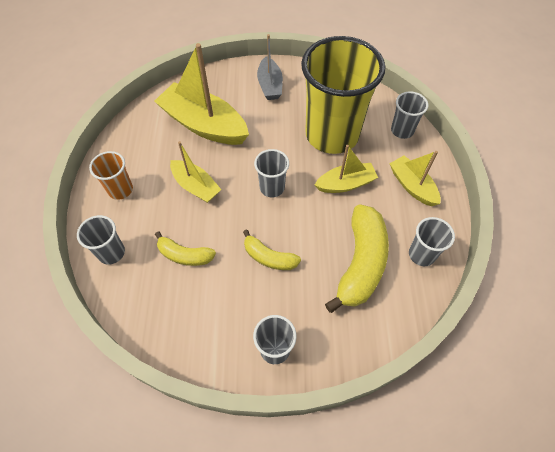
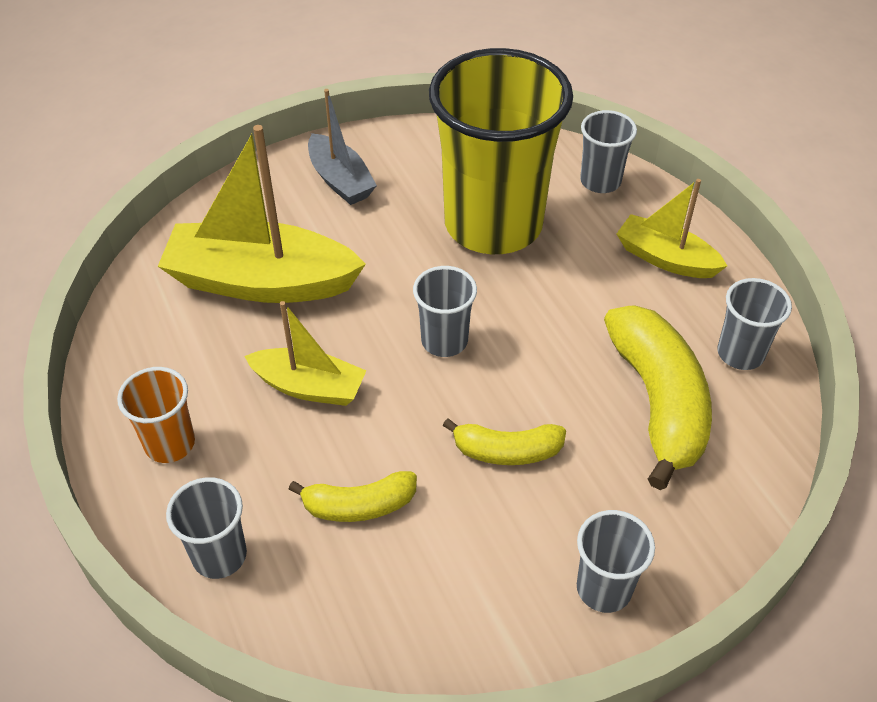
camera: 25 degrees left, 10 degrees down
yellow boat [315,145,378,193] -> none

